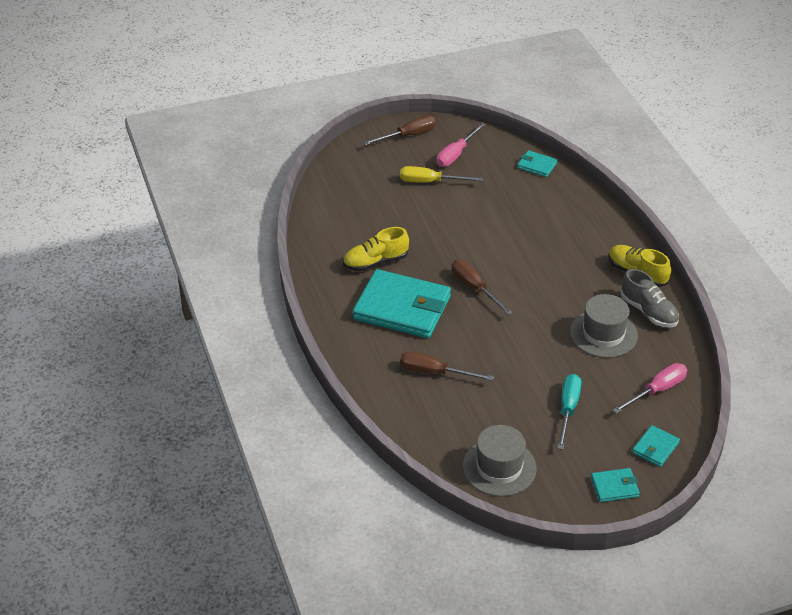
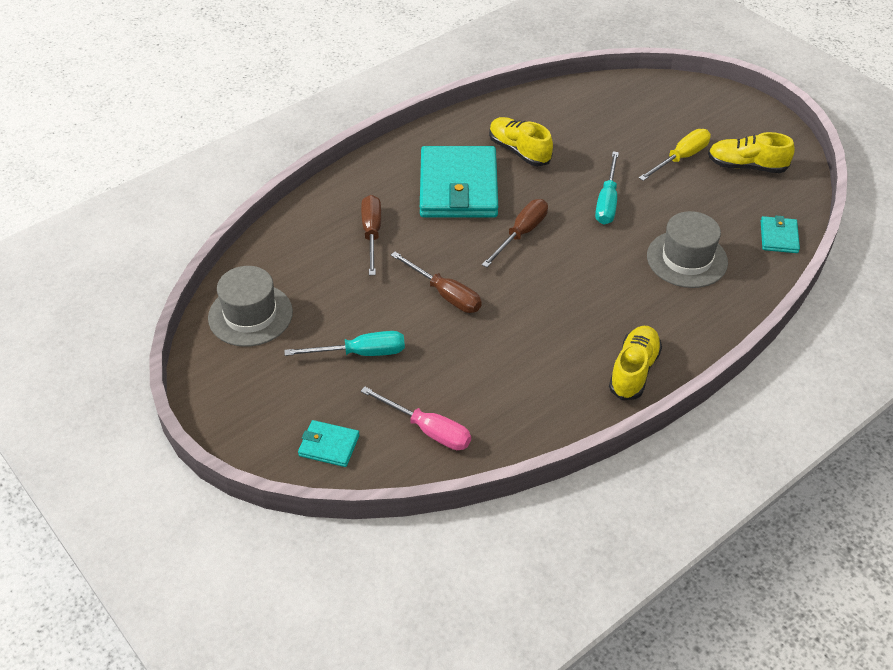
camera: 70 degrees right, 5 degrees up
brown screwdriver [363,116,436,145] -> brown screwdriver moved to [391,252,482,313]
yellow screwdriver [400,166,483,183] -> yellow screwdriver turned 60 degrees clockwise [639,129,711,181]
pink screwdriver [436,122,486,167] -> yellow shoe [708,132,795,173]
grey hat [570,294,638,358] -> grey hat moved to [647,211,728,288]
turquoise wallet [591,468,640,502] -> none
grey shoe [620,269,679,328] -> none
none -> turquoise screwdriver [595,151,619,225]

